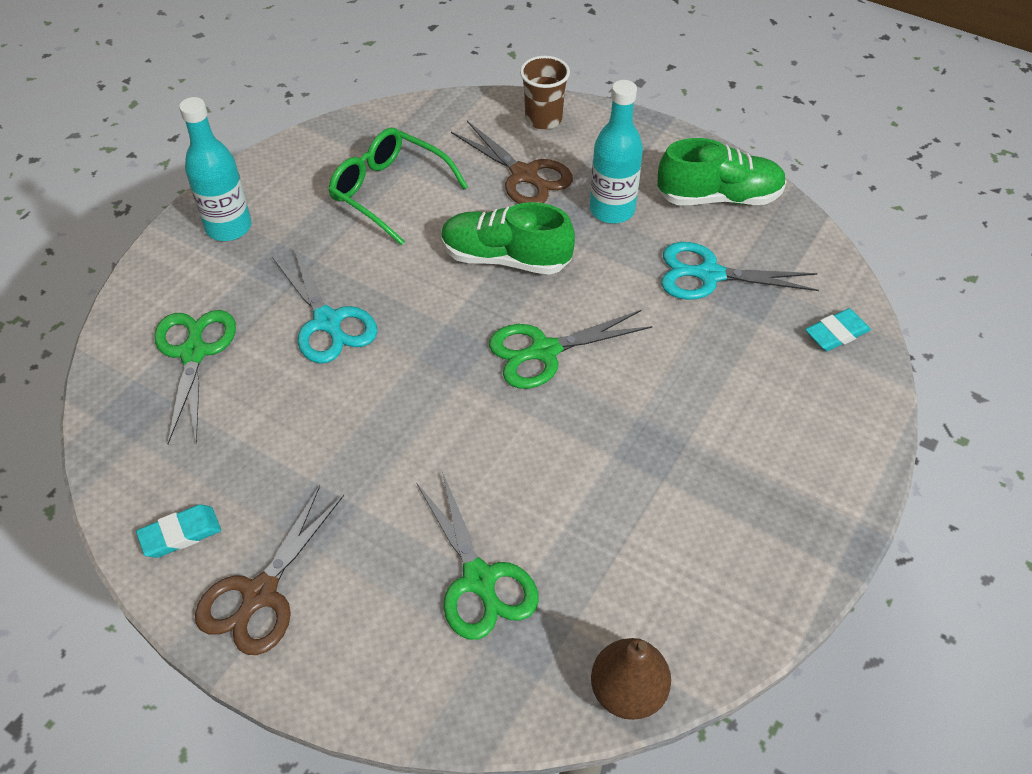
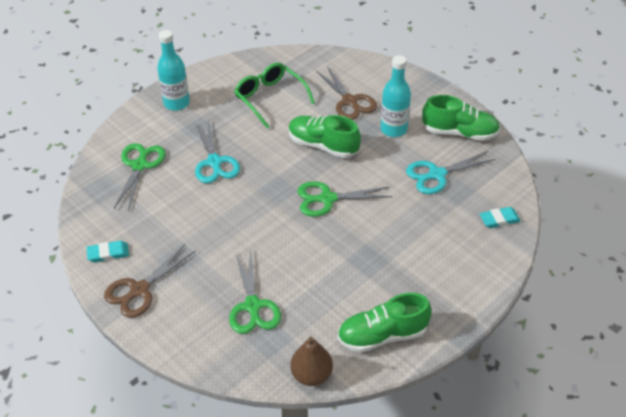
camera: 15 degrees right, 5 degrees down
brown cup [520,56,570,130] -> none
turquoise scissors [661,242,819,300] -> turquoise scissors turned 45 degrees counterclockwise [406,151,496,194]
none -> green shoe [337,293,432,353]

